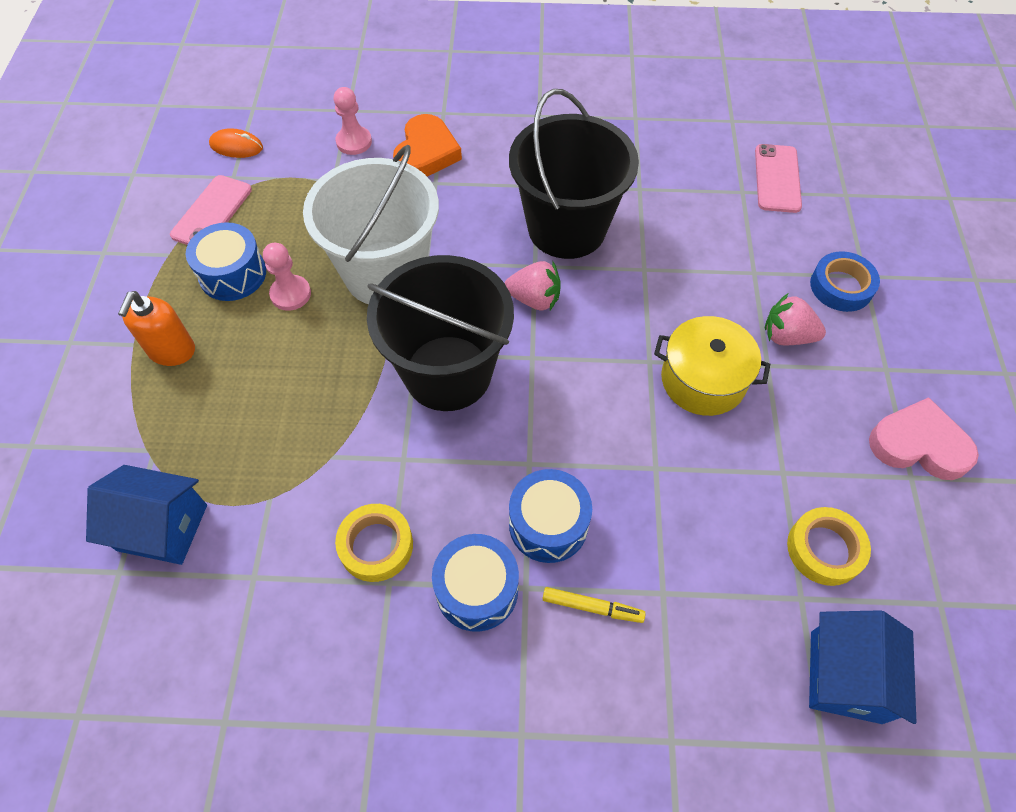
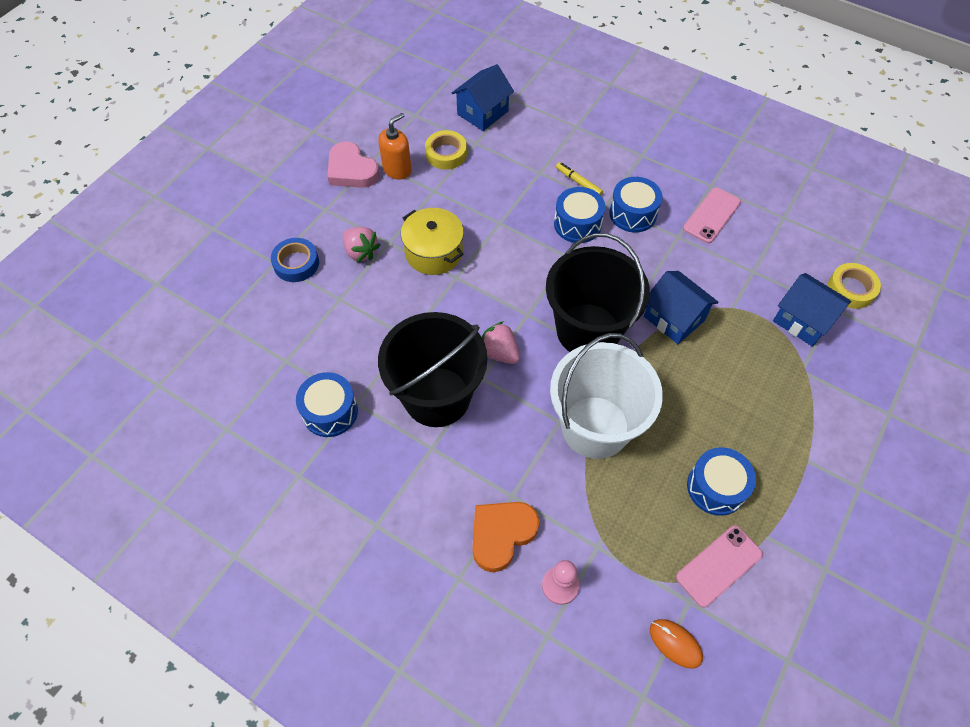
camera: 150 degrees left, 0 degrees up
orange soap dispenser [118,291,195,366] -> orange soap dispenser moved to [378,113,412,180]
pink pawn [263,243,311,311] -> none
yellow tape [335,504,413,582] -> yellow tape moved to [828,263,881,309]
pink phone [755,144,802,213] -> pink phone moved to [683,188,741,243]
none -> blue drum [296,372,358,437]
none -> blue house [644,271,719,344]

